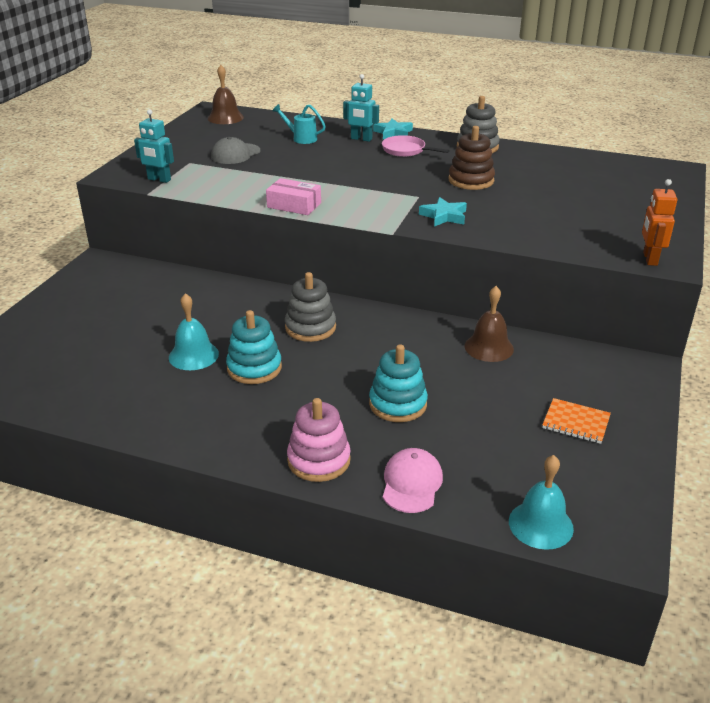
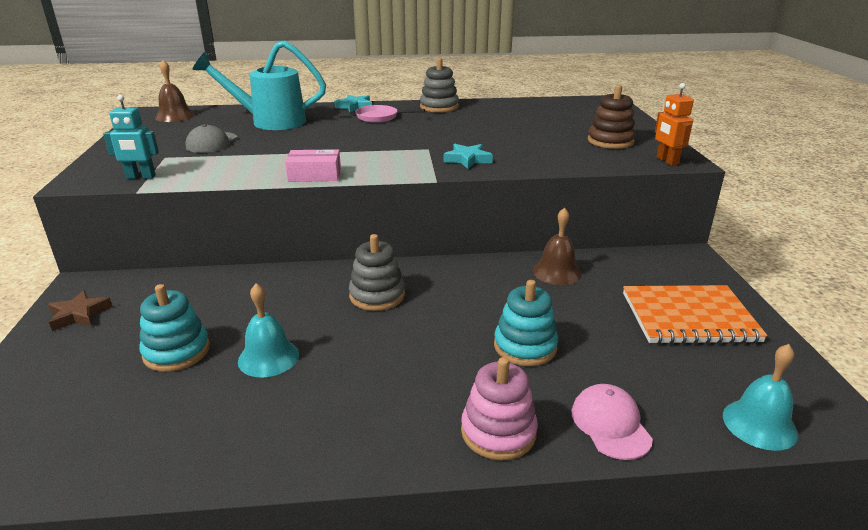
camera: 25 degrees left, 5 degrees down
turquoise stacking toy [226,310,282,384] -> turquoise stacking toy moved to [139,284,210,372]
turquoise watering can [272,104,326,144] -> turquoise watering can [193,40,326,130], size x2.13
turquoise robot [343,74,379,142] -> none
brown stacking toy [448,126,495,190] -> brown stacking toy moved to [588,85,636,149]
orange notebook [542,398,611,444] -> orange notebook [623,285,768,344], size x1.92
none -> brown star [48,290,112,331]

